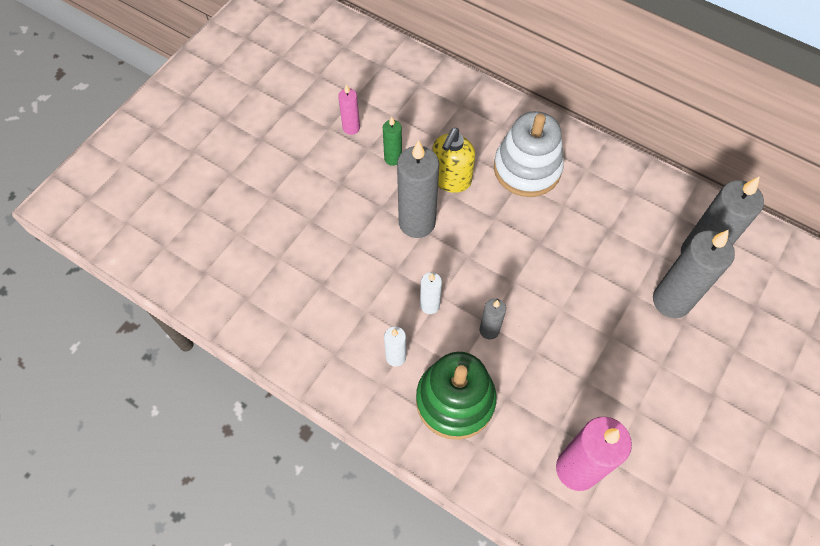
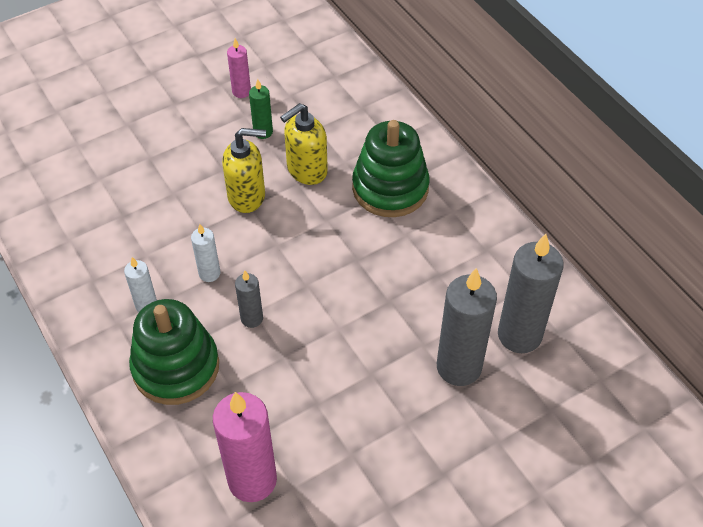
camera: 25 degrees right, 10 degrees down
grey candle [397,140,439,238] -> yellow soap dispenser [222,128,266,213]
white stacking toy [494,111,564,197] -> green stacking toy [352,120,430,217]

